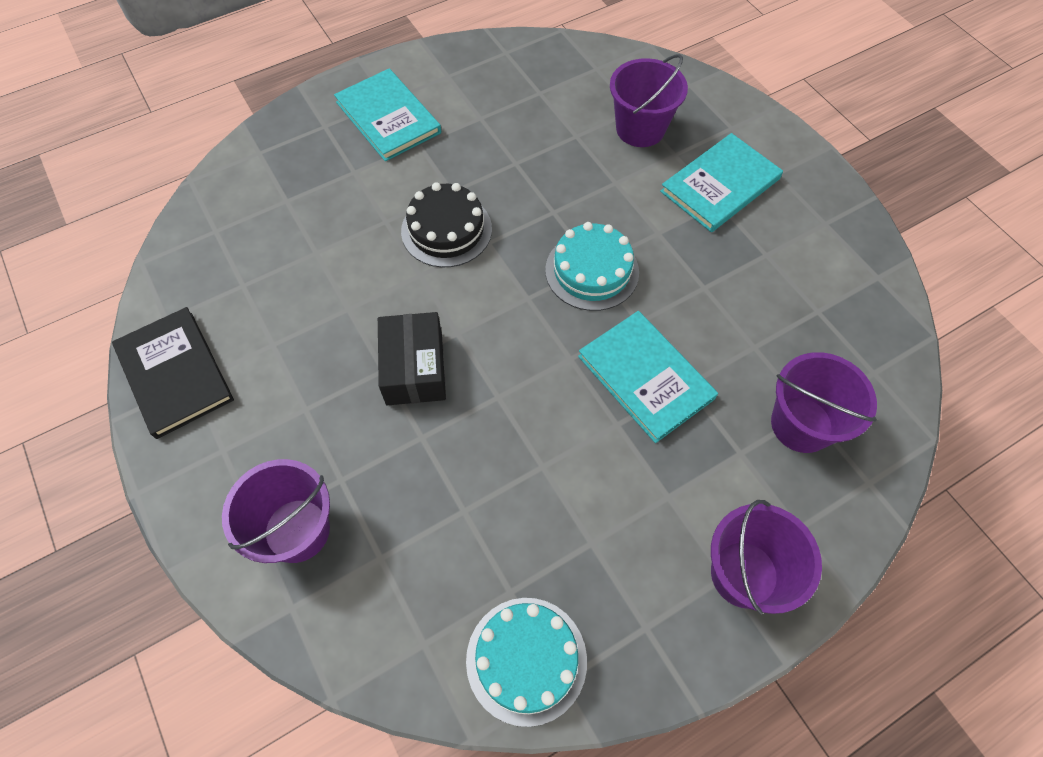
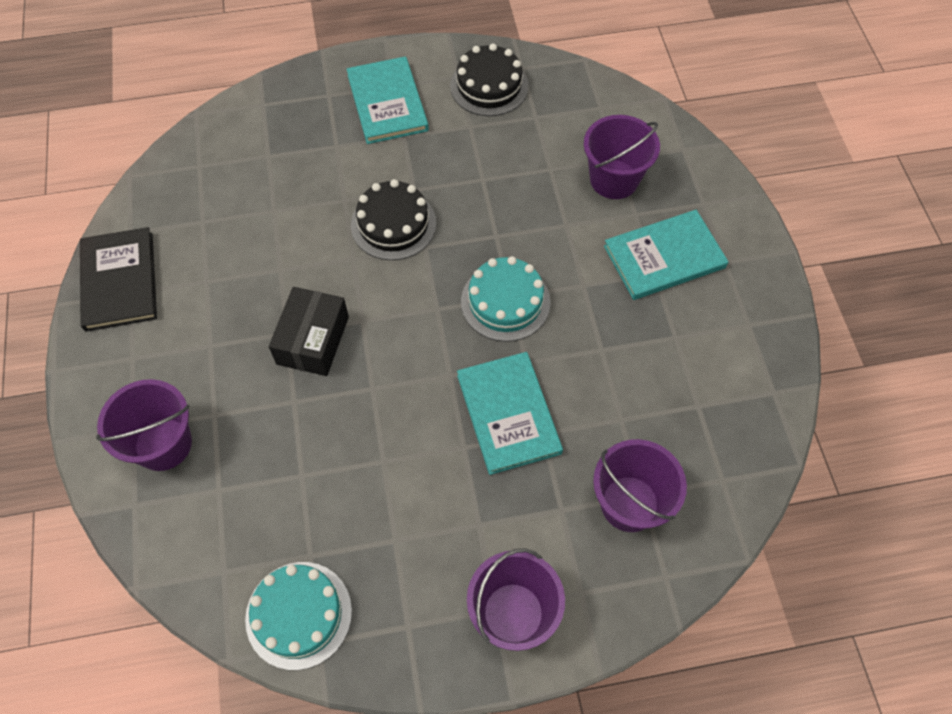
camera: 20 degrees right, 0 degrees up
none -> black cake [450,44,528,116]

